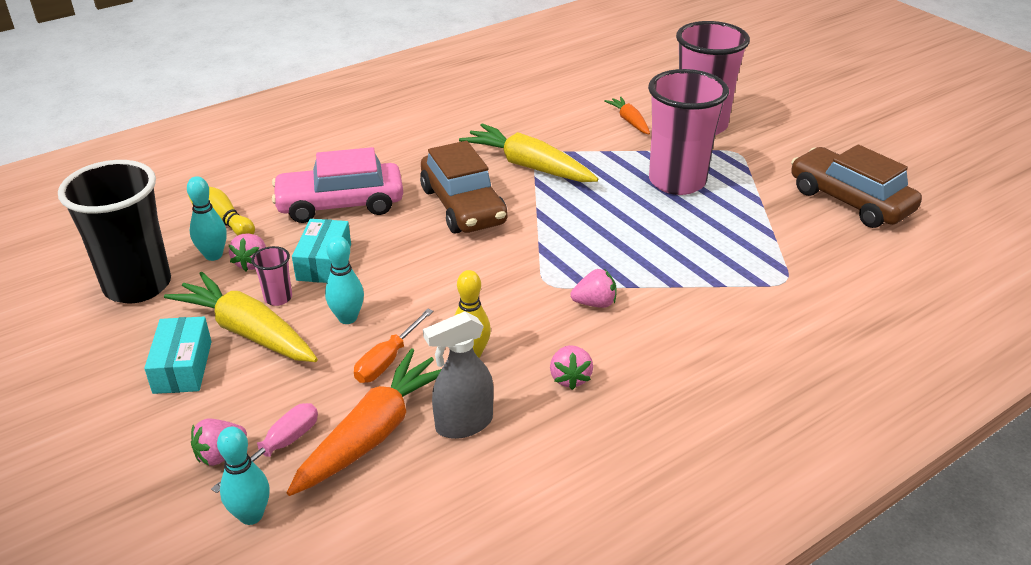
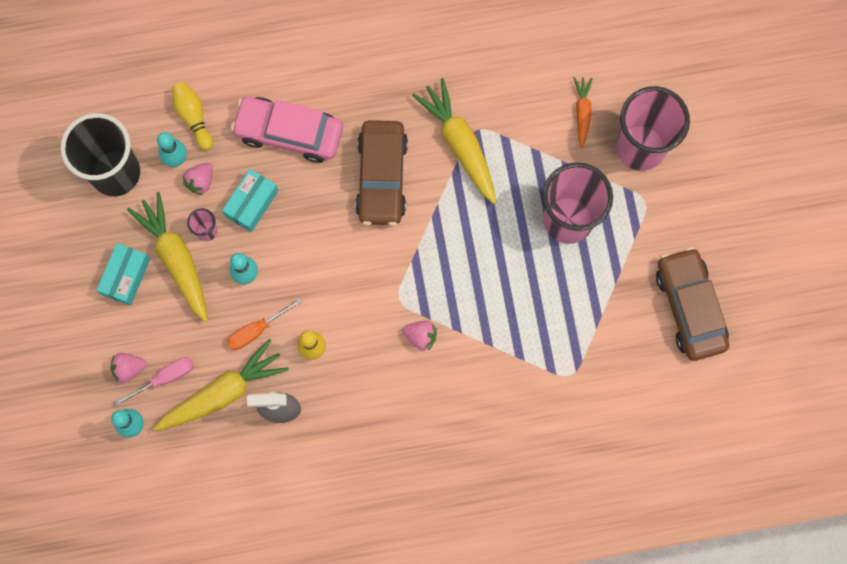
camera: 25 degrees right, 40 degrees up
orange carrot [287,348,441,496] -> yellow carrot [154,339,289,431]
pink strawberry [550,345,593,390] -> none

